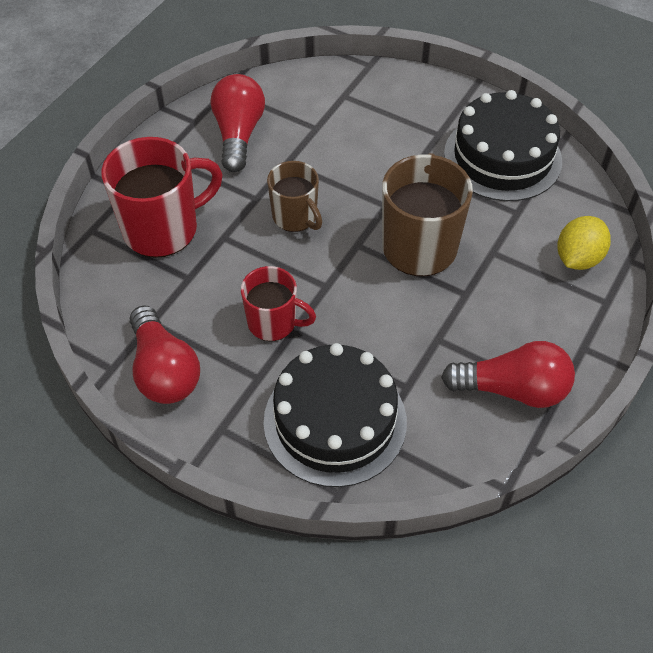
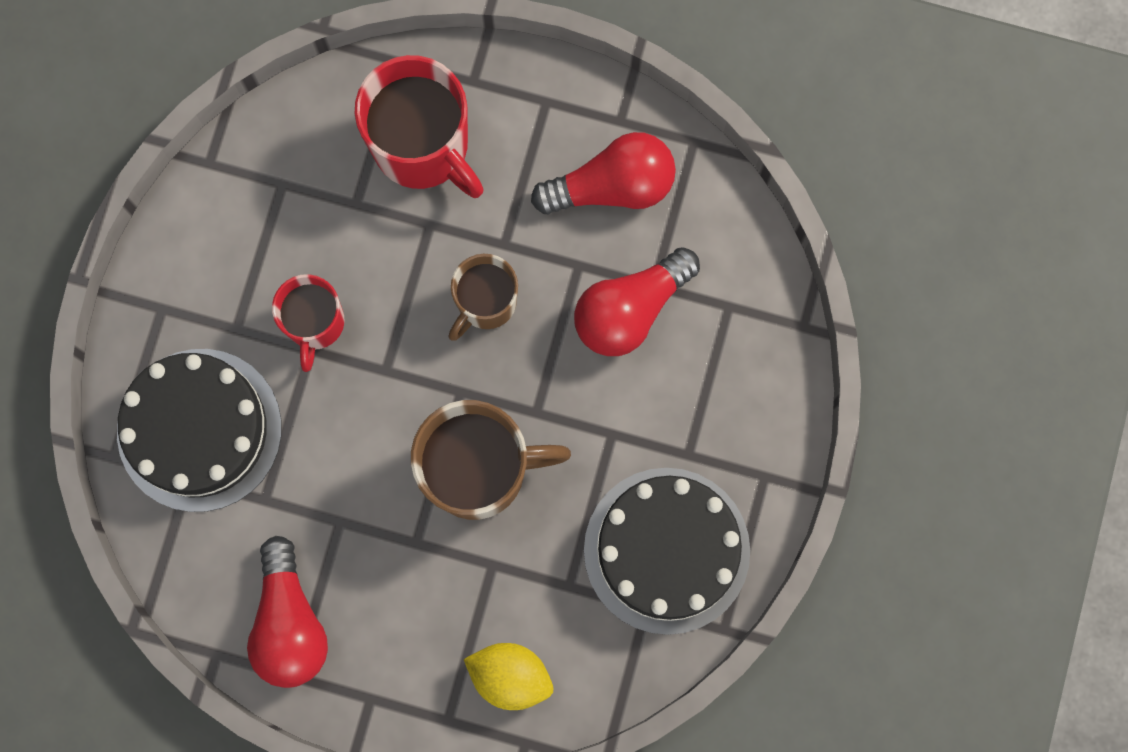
camera: 75 degrees right, 25 degrees up
red light bulb [130,305,200,404] -> red light bulb moved to [574,247,700,356]

